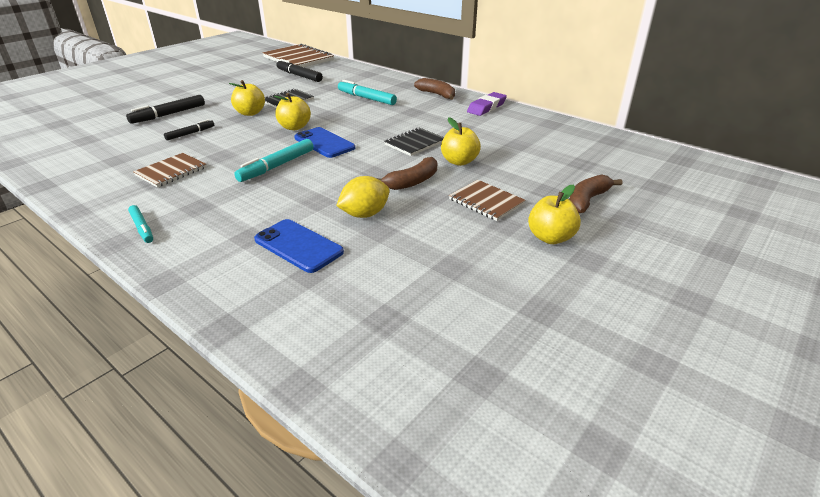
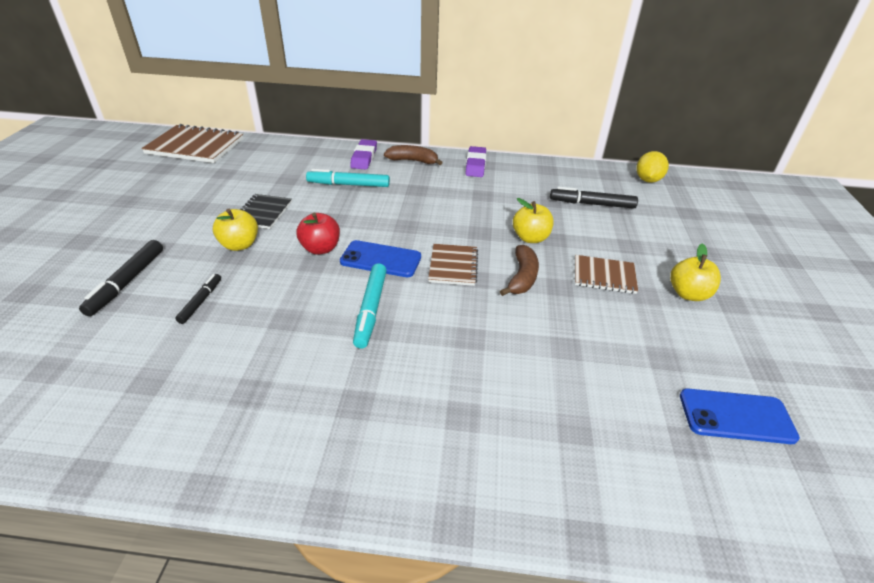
camera: 35 degrees left, 5 degrees up
turquoise marker [128,205,153,243] -> none
brown notebook [133,153,207,188] -> brown notebook moved to [428,244,478,286]
blue phone [254,219,344,273] -> blue phone moved to [680,388,800,444]
yellow apple [274,93,311,130] -> red apple [296,213,340,255]
black marker [277,59,323,82] -> black marker moved to [550,186,638,209]
yellow lemon [336,176,390,218] -> yellow lemon moved to [636,151,669,183]
black notebook [384,127,444,156] -> none
brown banana [569,175,623,213] -> none
none -> purple eraser [350,139,377,169]

